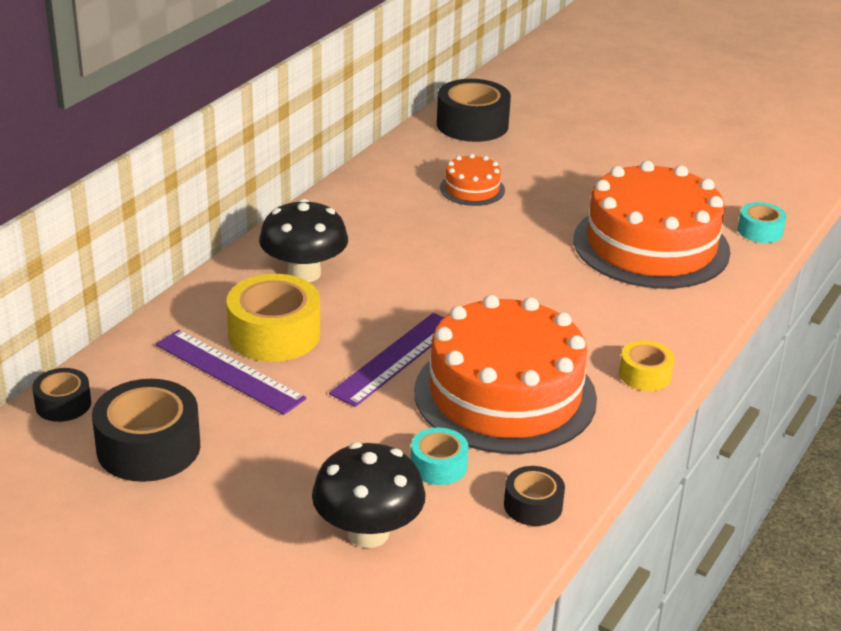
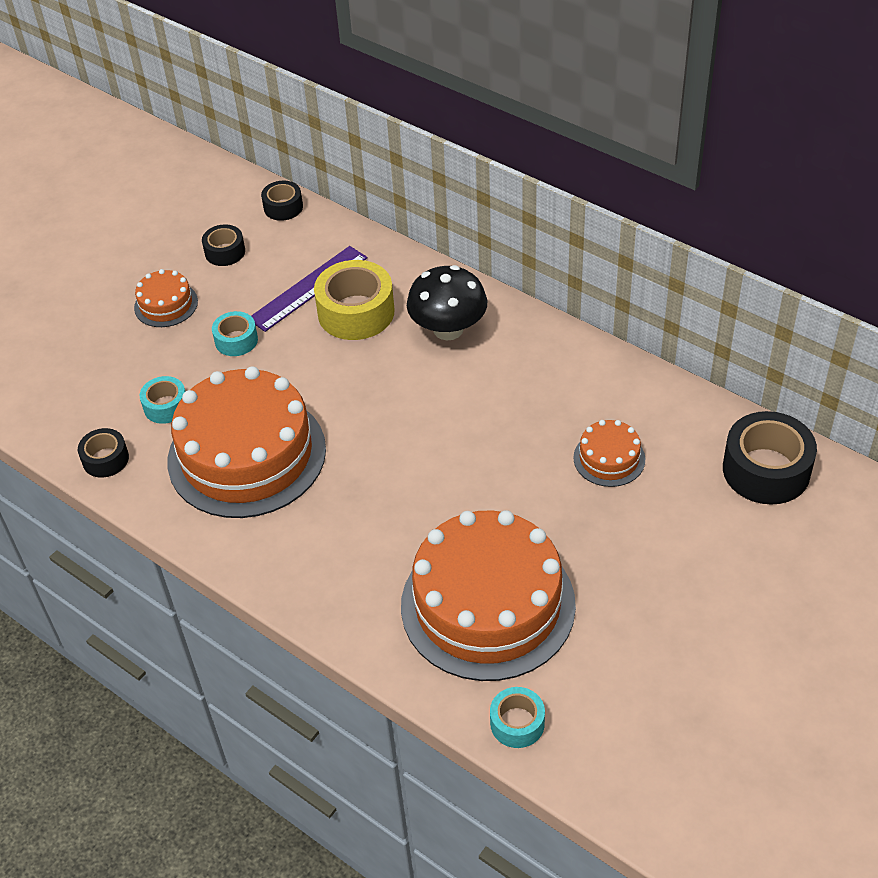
camera: 100 degrees right, 15 degrees up
black tape [92,379,200,482] -> black tape [202,224,245,266], size x0.55
black mushroom [312,442,426,548] -> none
purple ruler [329,313,444,407] -> none
yellow tape [619,340,674,391] -> none
none -> orange cake [134,269,198,327]
none -> turquoise tape [212,311,258,356]

